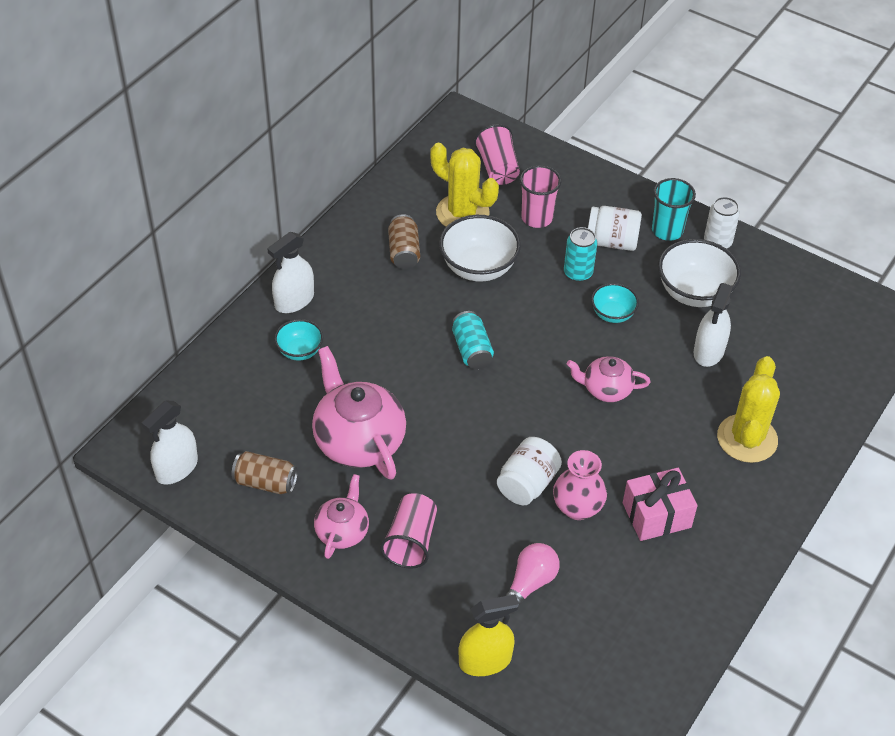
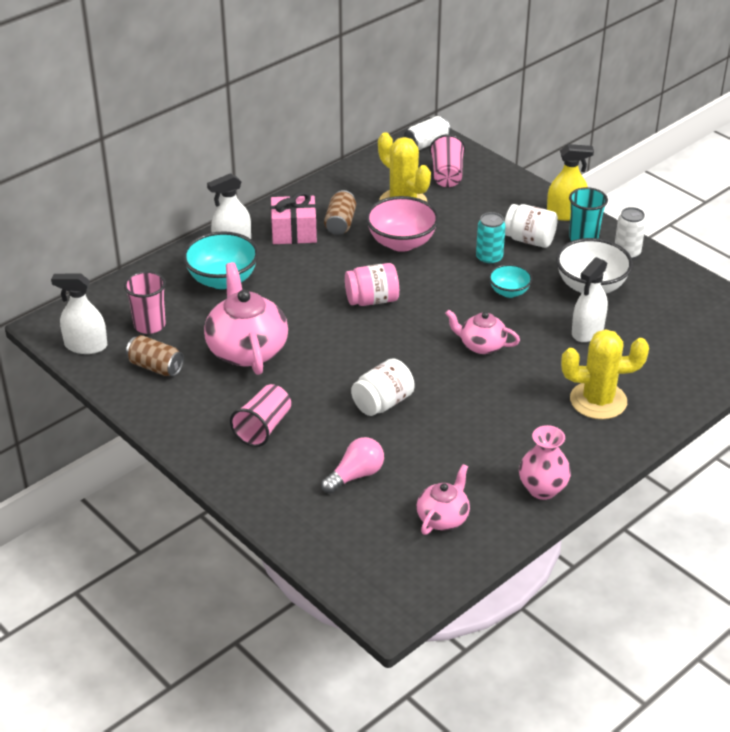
camera: 15 degrees right, 10 degrees down
white spray bottle [142,401,198,485] -> white spray bottle turned 45 degrees clockwise [51,274,107,354]
turquoise bowl [274,319,323,361] -> turquoise bowl [183,231,259,289], size x1.75
pink teapot [314,474,369,559] -> pink teapot moved to [417,464,470,535]
white bowl [439,215,521,282] -> pink bowl [366,196,439,252]
turquoise can [452,311,494,369] -> pink jar [345,263,399,306]
yellow spray bottle [458,594,519,676] -> yellow spray bottle moved to [547,144,594,221]
pink cup [520,165,562,228] -> pink cup moved to [124,271,166,334]
pink vase [553,450,607,520] -> pink vase moved to [519,425,571,500]
pink gift [623,468,698,541] -> pink gift moved to [271,192,317,244]
yellow cactus [717,356,780,463] -> yellow cactus turned 60 degrees clockwise [561,329,649,419]
none -> white can [404,116,450,150]

